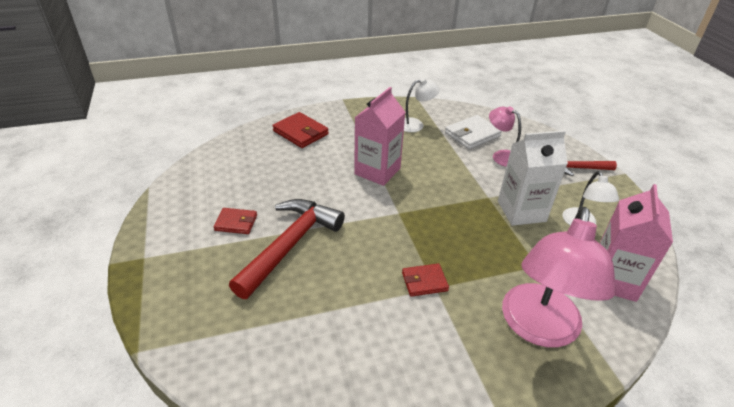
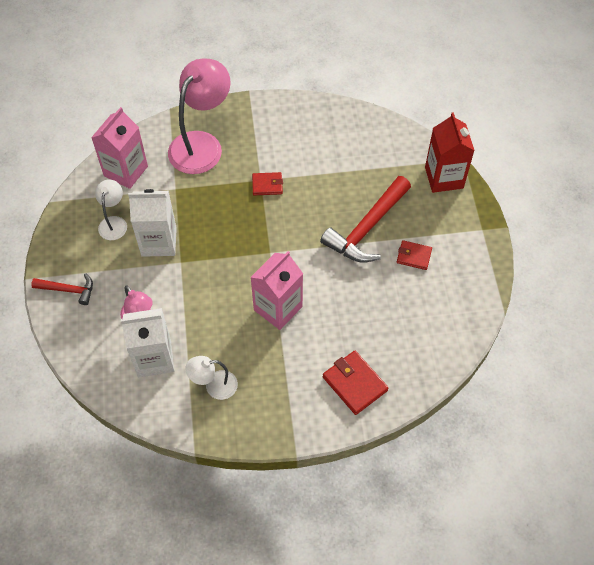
camera: 170 degrees left, 20 degrees up
white wallet [445,115,502,149] -> white carton [121,308,174,377]
none -> red carton [425,112,475,193]

